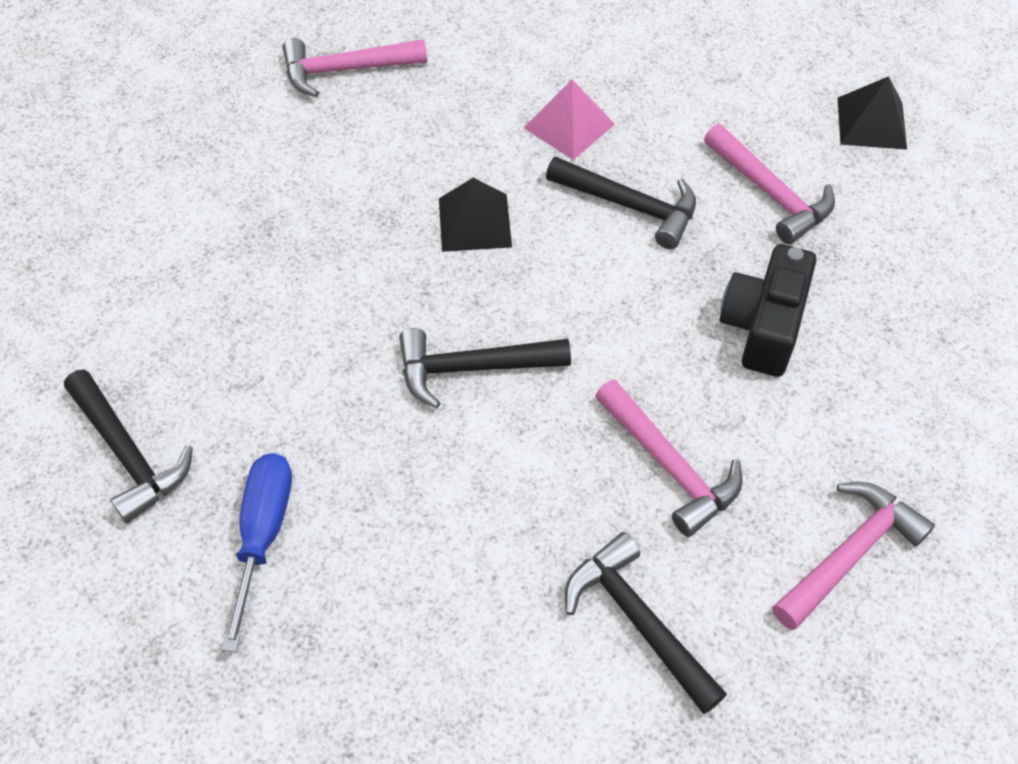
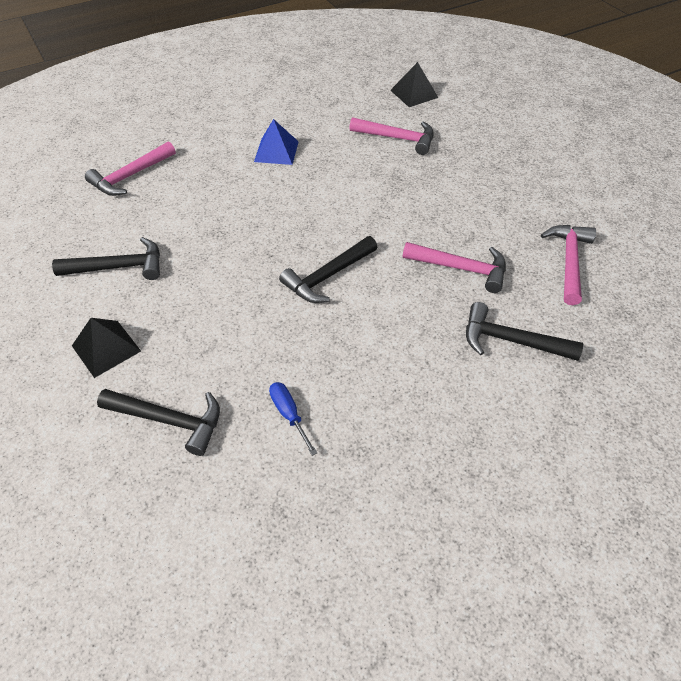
camera: 35 degrees left, 5 degrees down
blue screwdriver [222,453,292,652] -> blue screwdriver [269,382,317,456], size x0.65
black pyramid [439,178,512,252] -> black pyramid moved to [72,318,141,378]
pink pyramid [524,80,615,160] -> blue pyramid [254,119,299,165]
black hammer [546,157,696,249] -> black hammer moved to [52,237,160,280]
black camera [720,244,816,377] -> none

